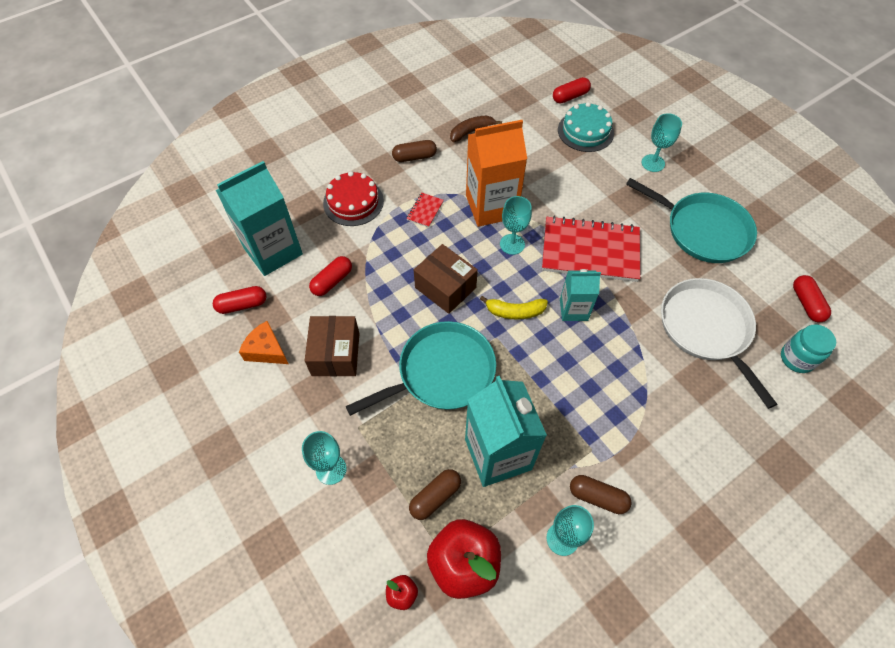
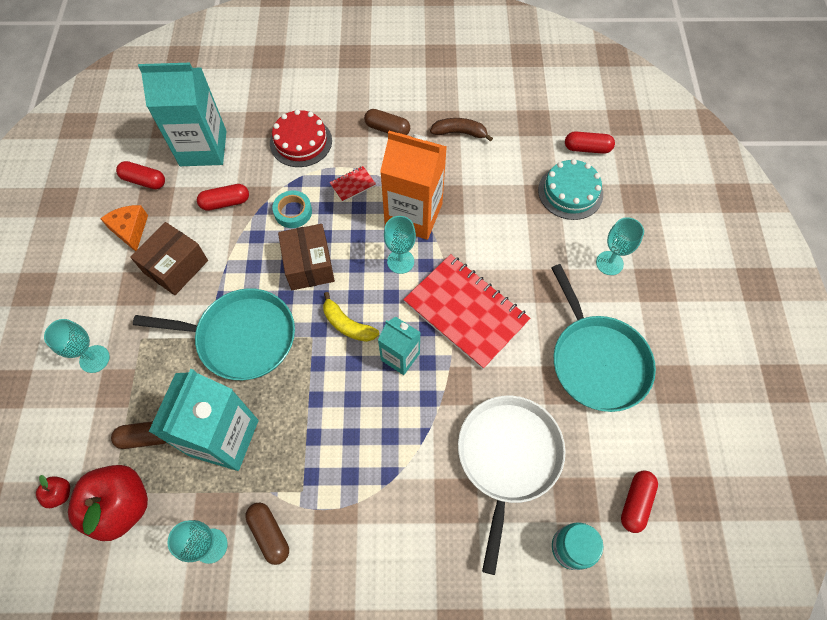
camera: 35 degrees right, 5 degrees up
none -> turquoise tape [272,190,312,228]

